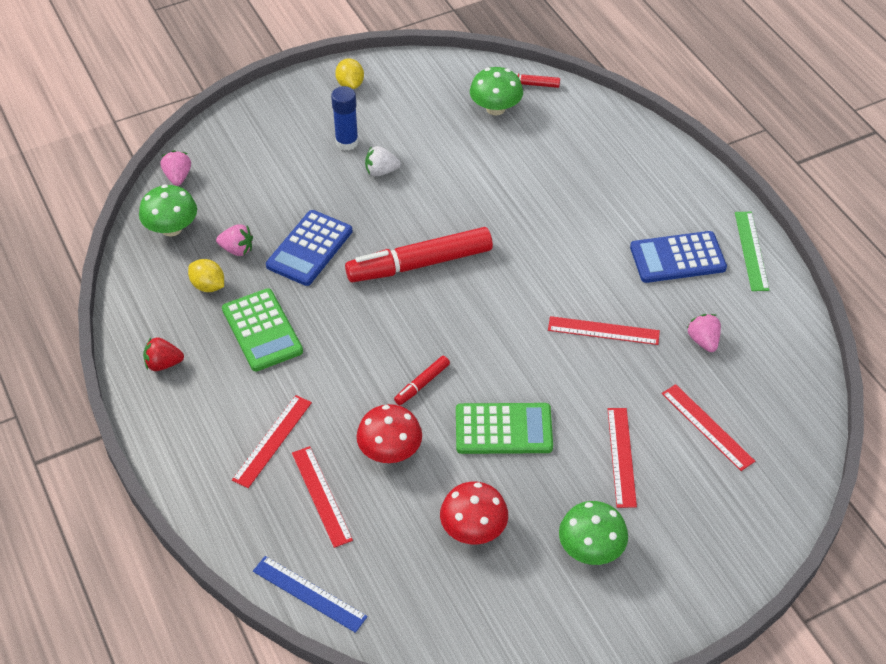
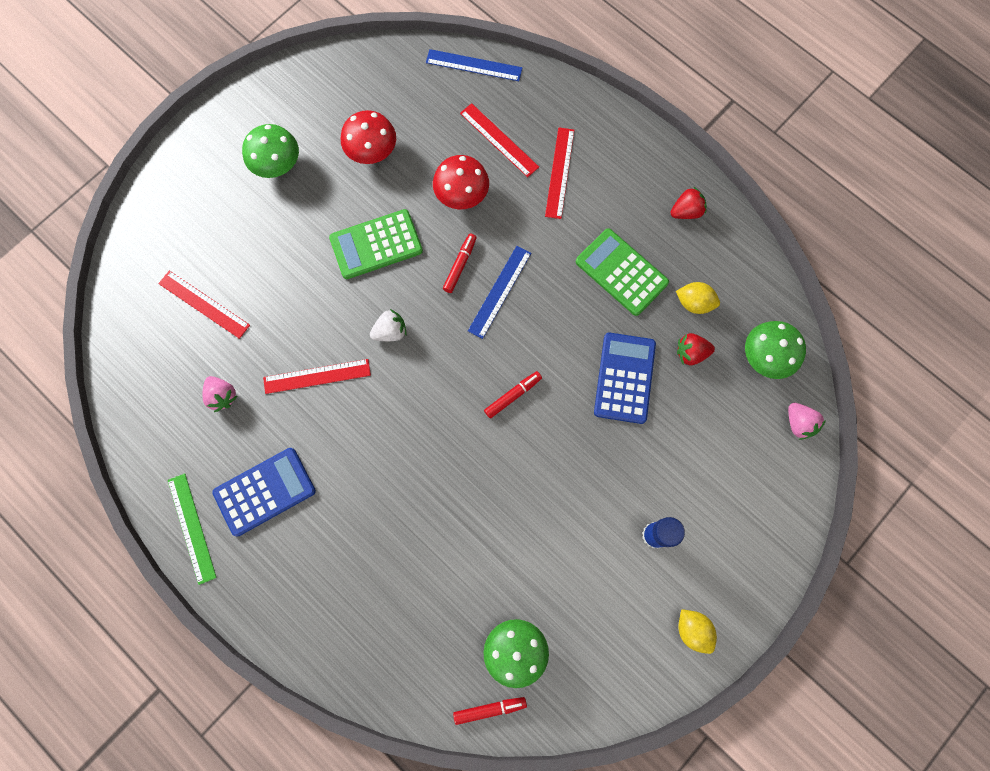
camera: 160 degrees right, 25 degrees up
pink strawberry [216,224,253,256] -> red strawberry [677,333,715,365]
red marker [345,227,493,282] -> red marker [484,371,542,418], size x0.45
white strawberry [365,146,401,176] -> white strawberry moved to [370,309,407,341]
red ruler [608,408,637,508] -> none
none -> blue ruler [468,246,531,339]

